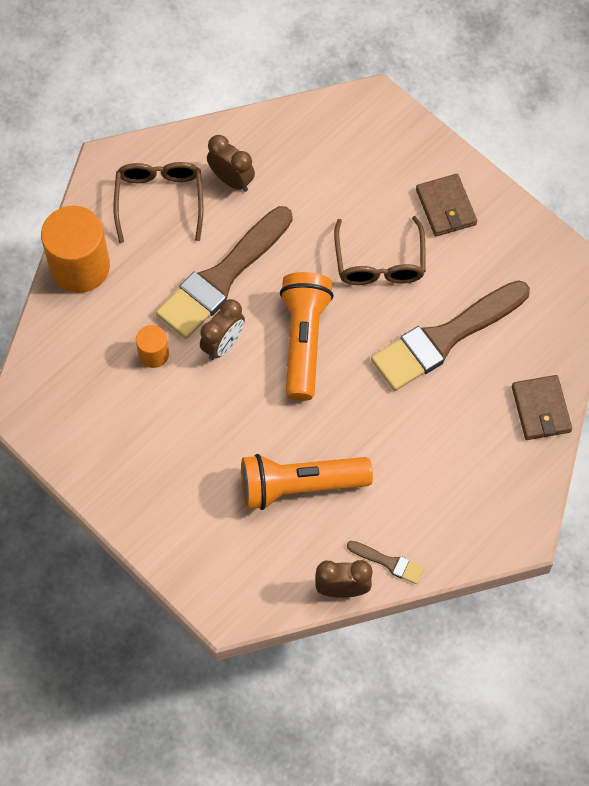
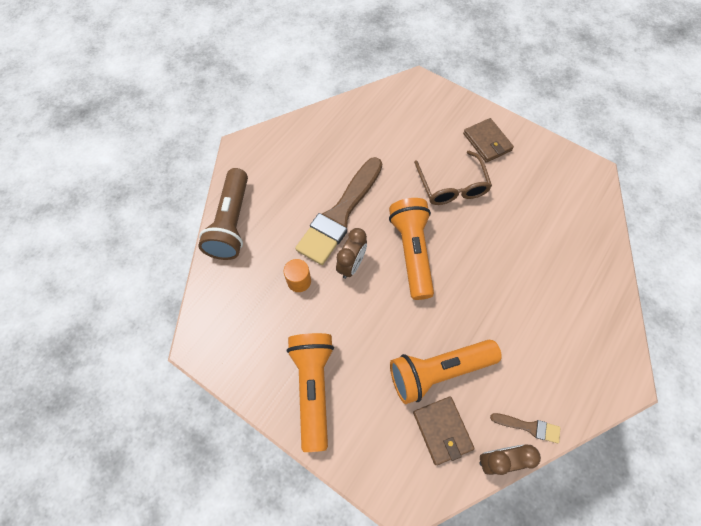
camera: 10 degrees left, 0 degrees up
orange cylinder [41,206,110,293] -> brown flashlight [198,168,248,260]
brown glasses [114,162,204,243] -> none
brown clock [207,135,255,192] -> none
brown brush [371,280,530,391] -> none
brown wallet [512,375,572,440] -> brown wallet moved to [413,396,475,465]
none -> orange flashlight [287,333,334,452]

